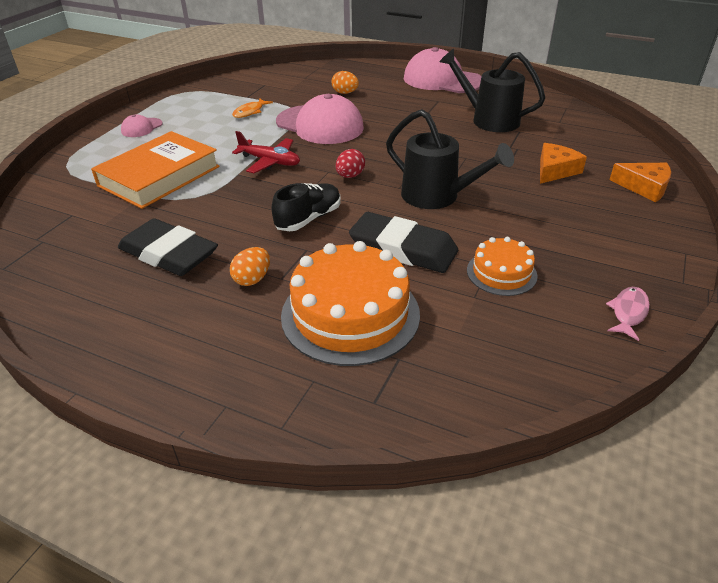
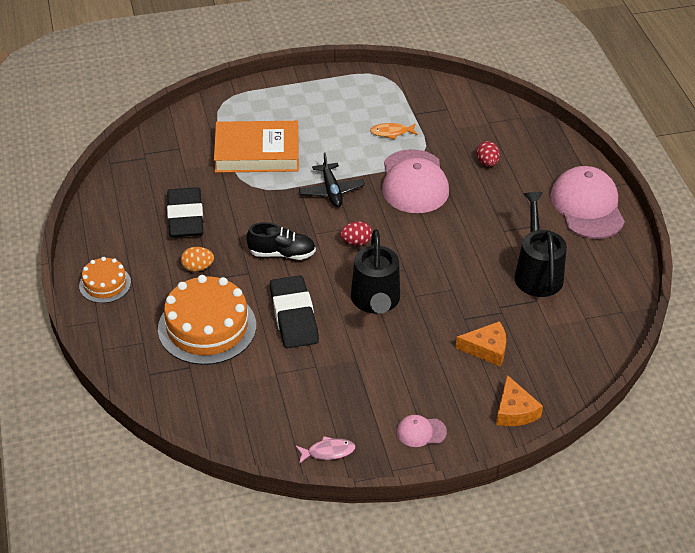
camera: 50 degrees right, 5 degrees up
pink cap [121,115,163,137] -> pink cap moved to [397,415,447,447]
red plane [232,131,300,173] -> black plane [299,153,365,207]
orange egg [332,71,359,94] -> red egg [476,141,500,167]
orange cake [467,237,538,296] -> orange cake moved to [79,257,131,303]

